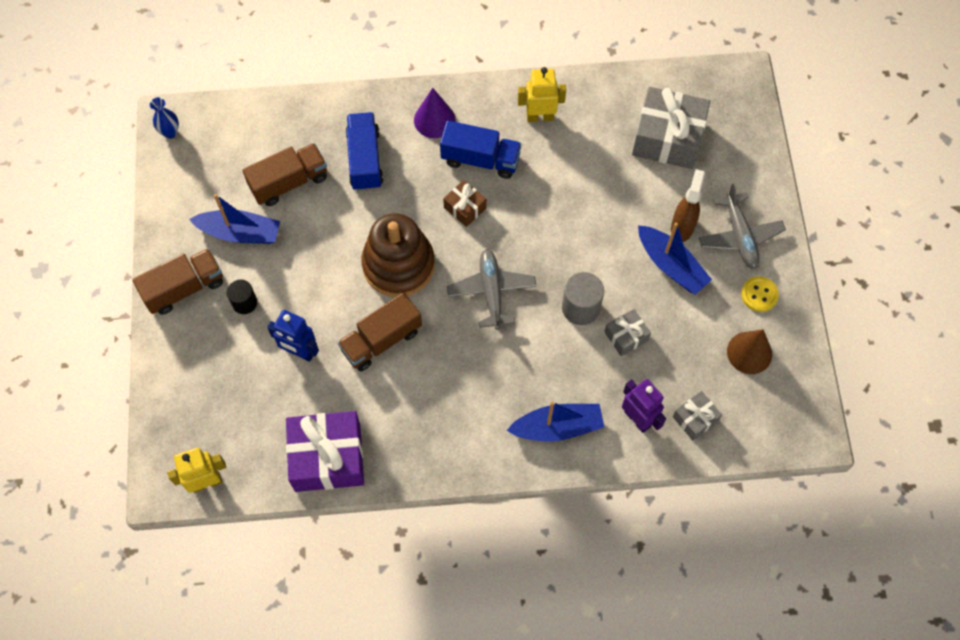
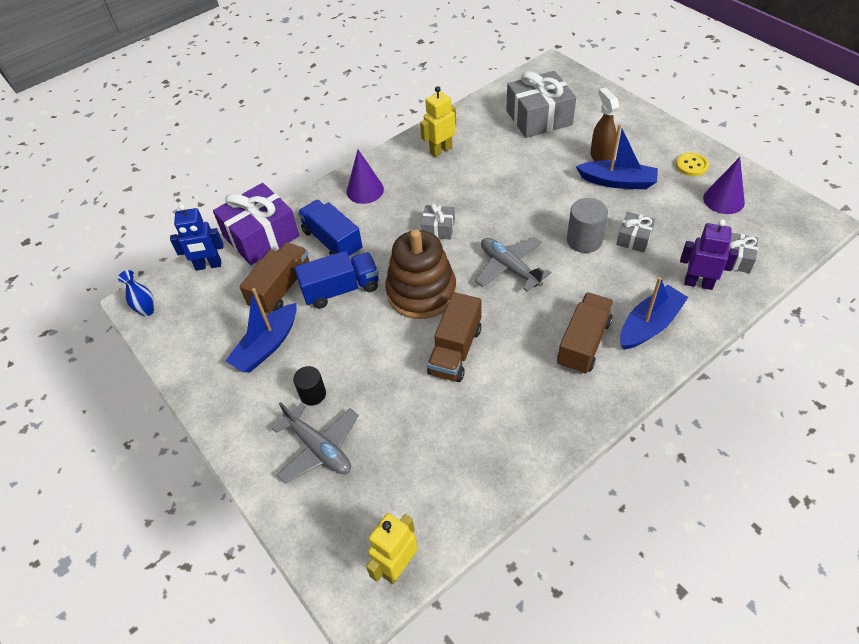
camera: 30 degrees left, 15 degrees down
brown truck [132,248,223,315] -> brown truck moved to [557,292,614,375]
blue boat [189,194,280,244] -> blue boat turned 150 degrees clockwise [225,288,297,372]
blue robot [267,310,319,362] -> blue robot moved to [170,204,223,271]
purple gift [286,411,364,492] -> purple gift moved to [213,183,299,265]
blue truck [440,121,522,179] -> blue truck moved to [294,251,379,309]
brown gift [443,180,487,227] -> grey gift [421,203,455,240]
grey plane [699,184,786,269] -> grey plane moved to [272,402,359,484]
brown cone [727,329,772,374] -> purple cone [703,157,745,214]

